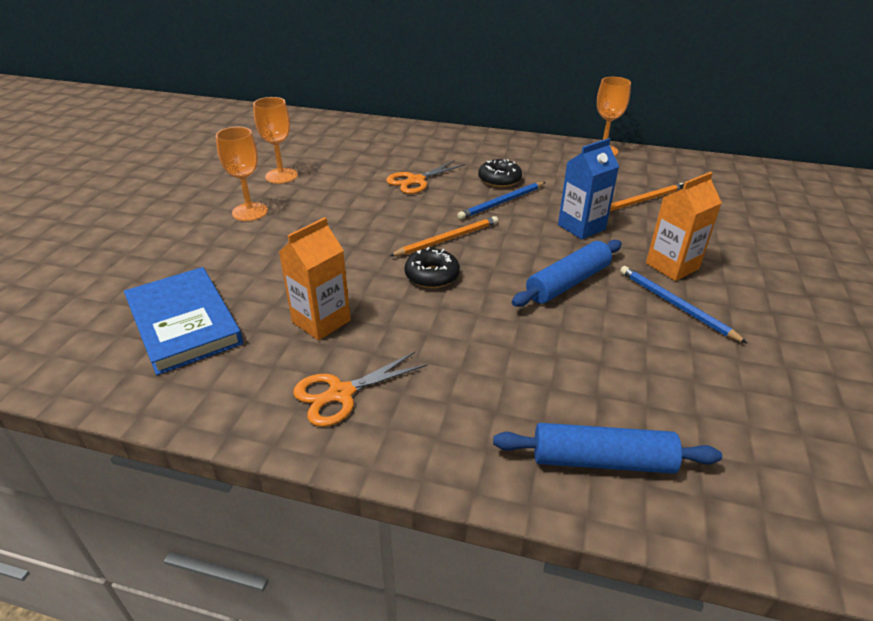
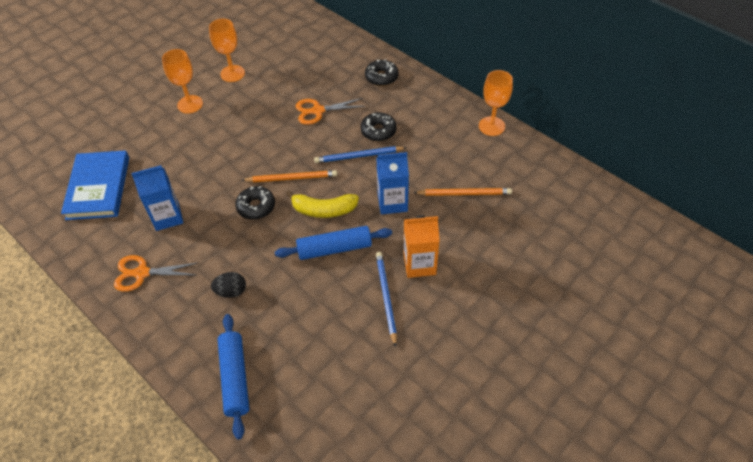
camera: 30 degrees right, 15 degrees up
orange carton [279,217,351,340] -> blue carton [131,165,183,231]
blue rolling pin [493,423,722,474] -> blue rolling pin turned 45 degrees clockwise [217,314,249,439]
none -> black egg [211,272,246,298]
none -> yellow banana [286,190,359,218]
none -> black donut [365,59,399,86]

